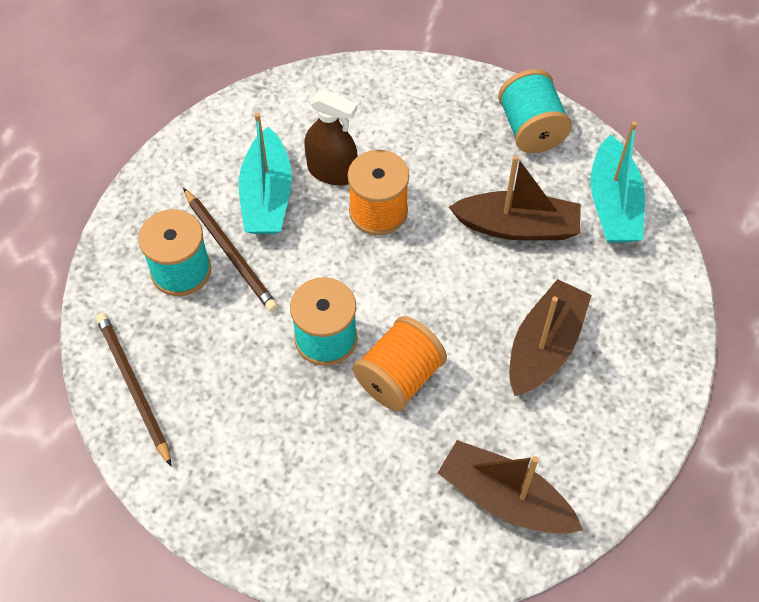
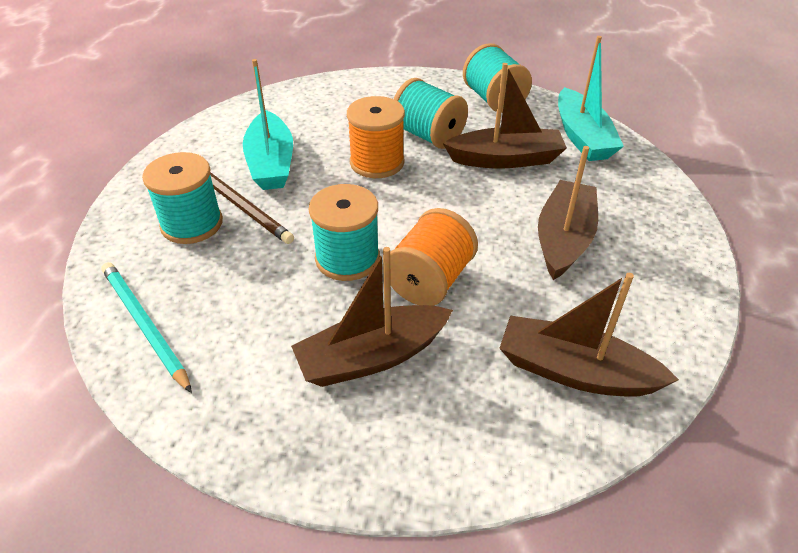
camera: 10 degrees left, 15 degrees down
brown pencil [96,313,172,467] -> turquoise pencil [101,262,192,393]
brown spray bottle [304,90,358,186] -> none
none -> brown boat [291,247,453,387]
none -> turquoise spool [394,78,468,149]

